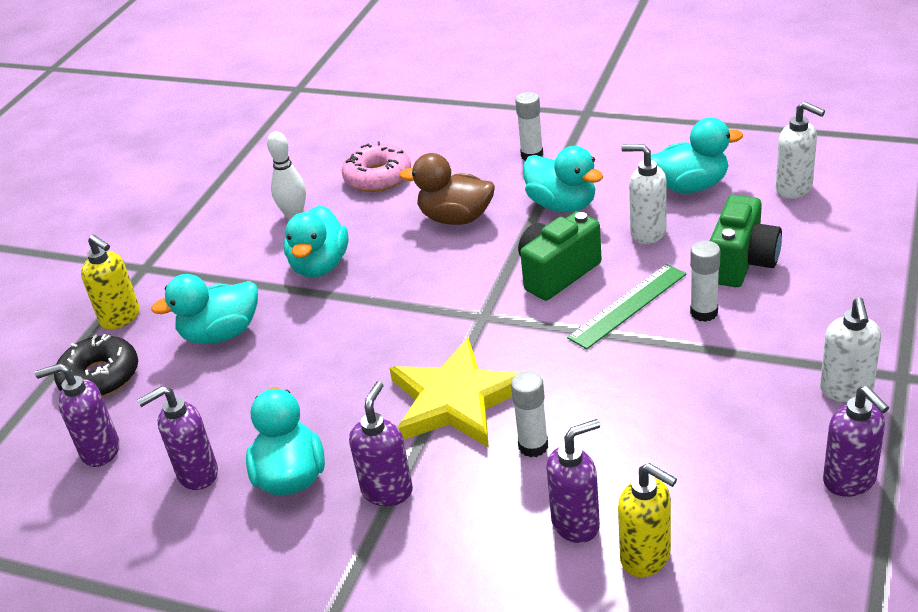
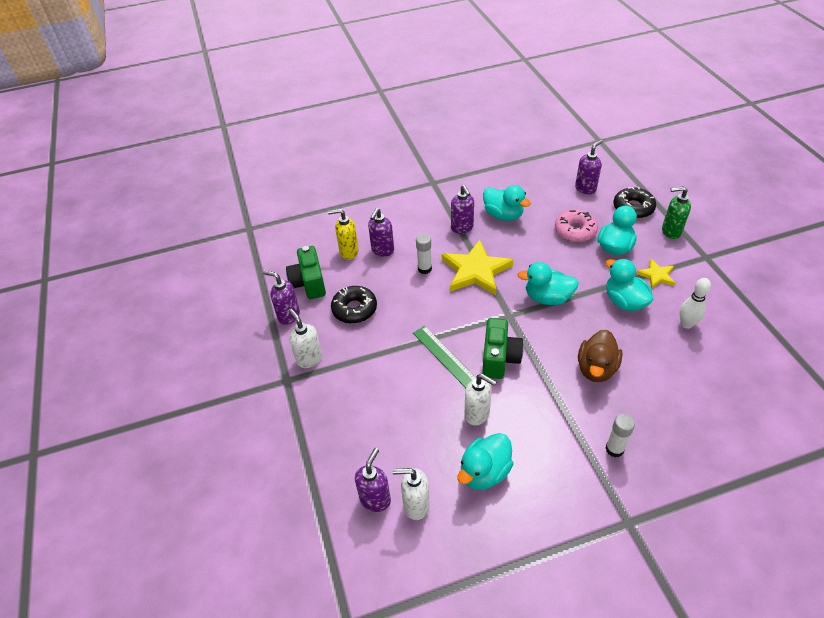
camera: 140 degrees right, 10 degrees up
yellow soap dispenser [81,234,140,329] -> green soap dispenser [662,186,691,239]
purple soap dispenser [137,386,218,490] -> purple soap dispenser moved to [355,448,391,512]
pink donut [342,141,411,192] -> pink donut moved to [555,210,598,242]
brown duck [400,153,495,225] -> brown duck turned 135 degrees clockwise [578,330,622,382]
turquoise duck [523,146,603,212] -> turquoise duck moved to [518,262,579,305]
green ruler [567,264,686,349] -> green ruler turned 45 degrees counterclockwise [413,326,476,388]
white soap dispenser [621,144,667,244] -> white soap dispenser turned 45 degrees clockwise [464,374,496,426]
white glue stick [690,241,721,322] -> none
green camera [710,195,782,287] -> green camera moved to [286,246,326,299]
none -> black donut [331,286,377,324]
none -> yellow star [636,259,676,289]

